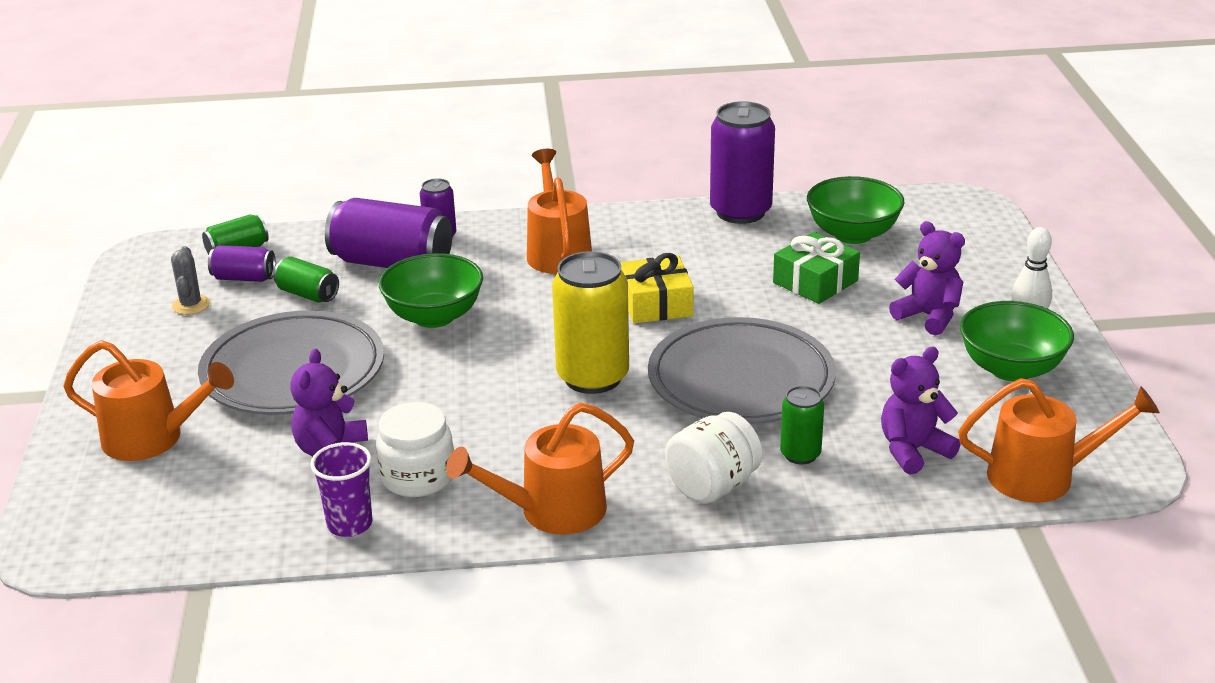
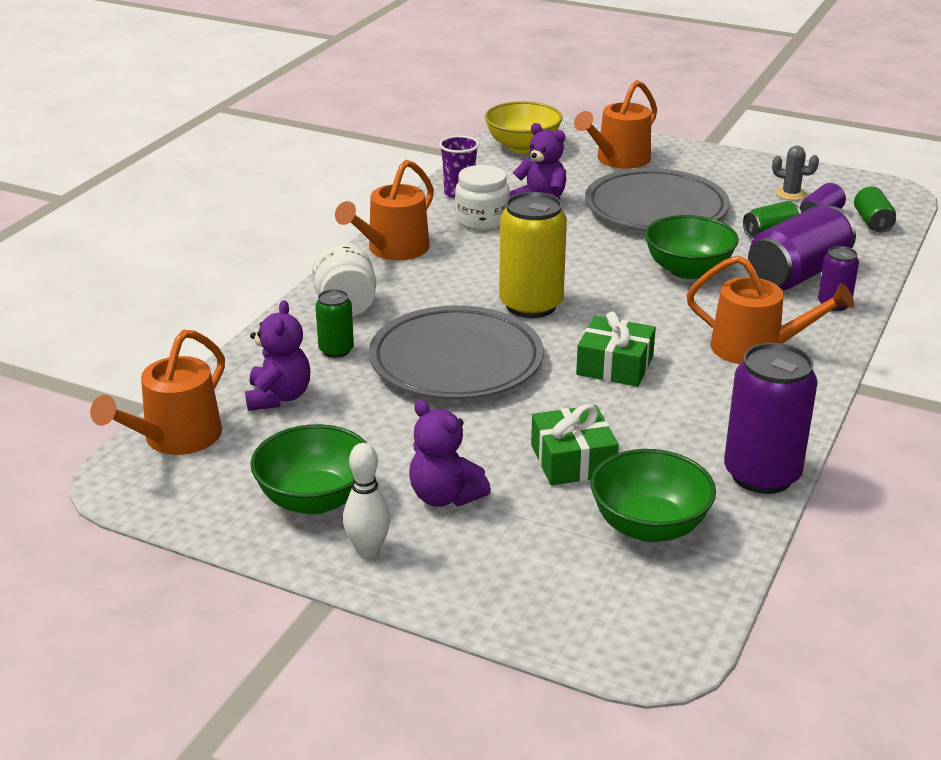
camera: 120 degrees right, 0 degrees up
orange watering can [446,402,634,535] -> orange watering can turned 150 degrees counterclockwise [335,160,434,260]
yellow gift [621,253,693,323] -> green gift [576,312,656,387]
purple teddy bear [889,221,965,336] -> purple teddy bear turned 60 degrees clockwise [409,400,491,507]
none -> yellow bowl [484,101,563,153]

